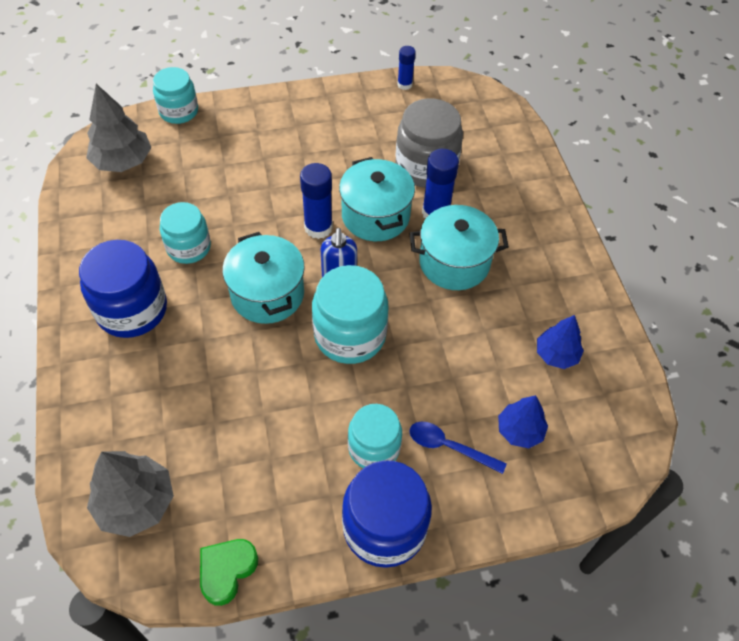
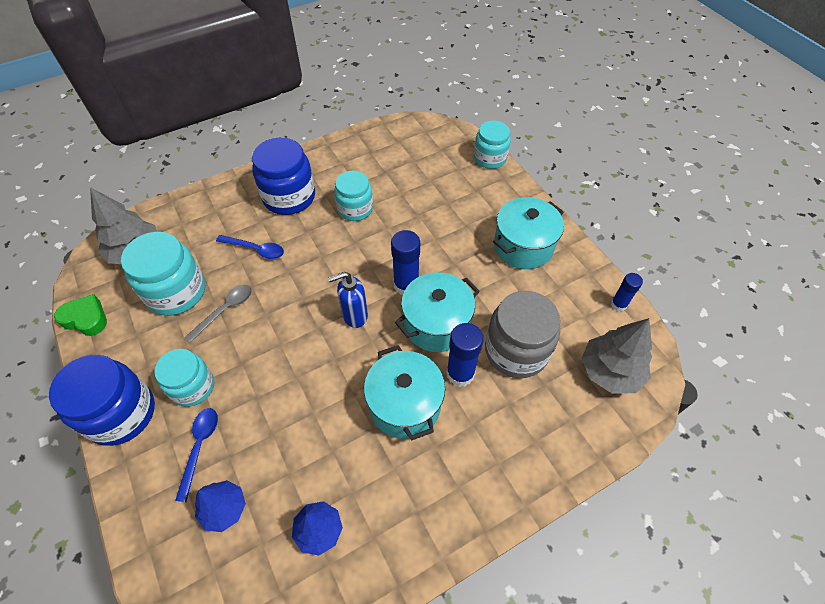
camera: 75 degrees right, 0 degrees up
grey tree [86,84,152,172] -> grey tree moved to [582,318,652,394]
turquoise pot [222,232,305,324] -> turquoise pot moved to [493,197,564,269]
turquoise jar [312,265,389,364] -> turquoise jar moved to [121,232,205,316]
none -> grey spoon [185,285,252,343]
none -> blue spoon [216,235,284,259]

